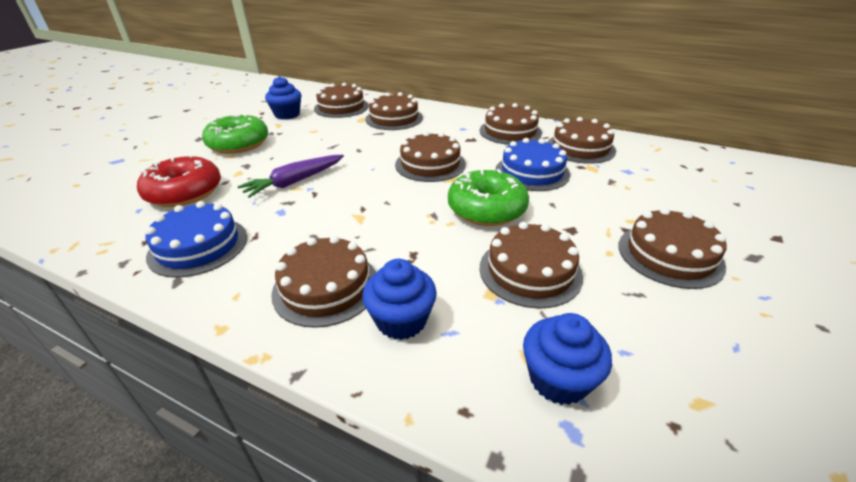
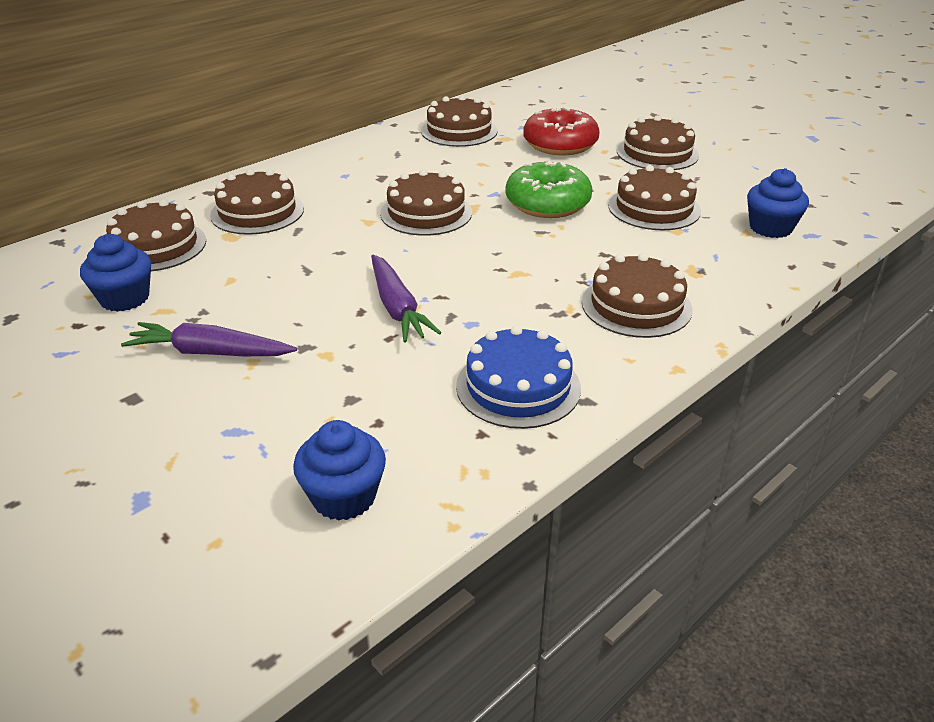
camera: 70 degrees left, 0 degrees up
red donut [137,154,221,207] -> red donut moved to [523,107,600,155]
green donut [202,114,268,154] -> purple carrot [121,322,297,356]
blue cupcake [362,259,437,340] -> blue cupcake moved to [293,420,386,521]
brown cake [479,103,542,145] -> none
blue cake [495,138,570,191] -> none

